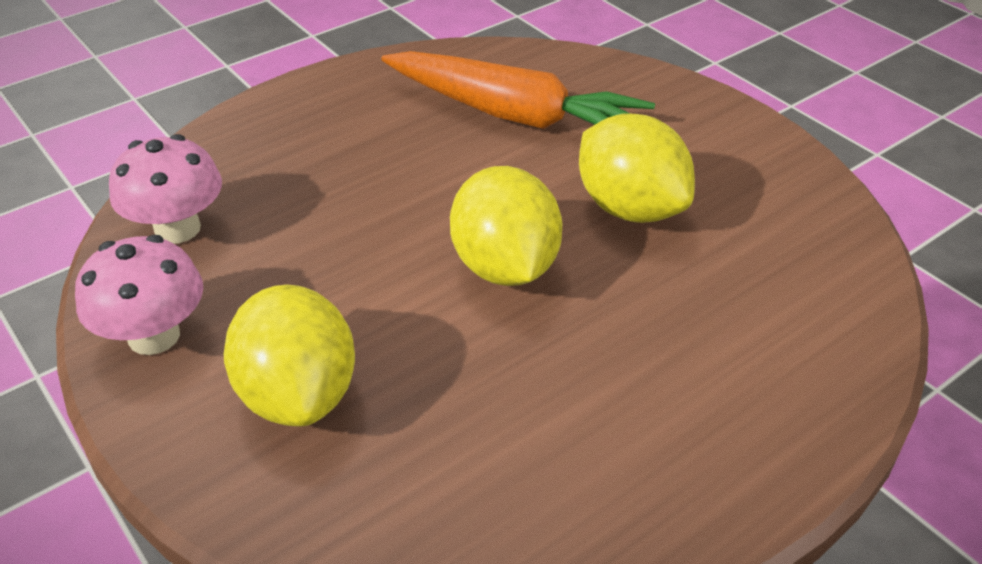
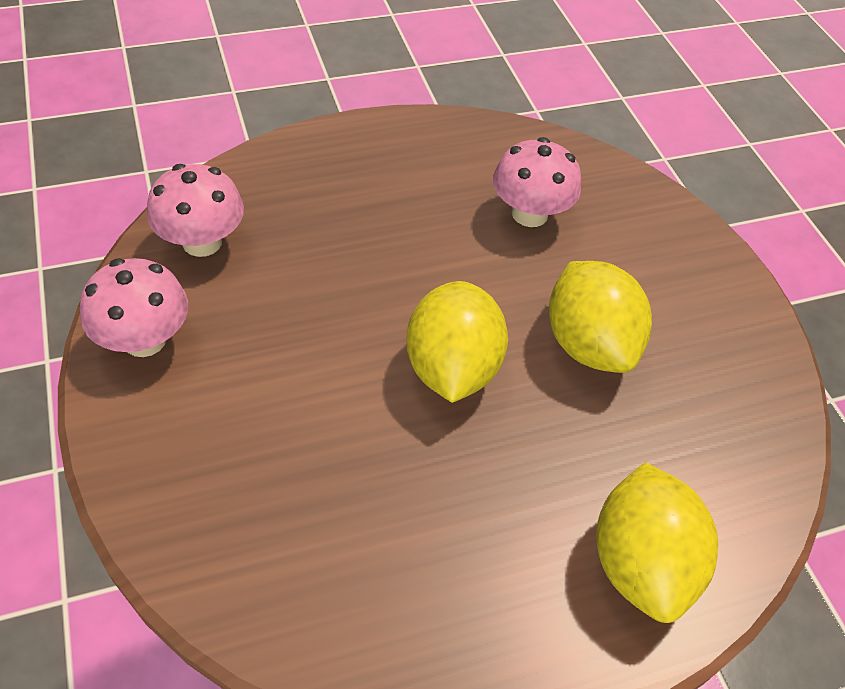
camera: 15 degrees right, 10 degrees up
yellow lemon [224,284,355,426] -> yellow lemon moved to [596,462,718,623]
orange carrot [381,51,655,129] -> pink mushroom [493,137,581,227]

